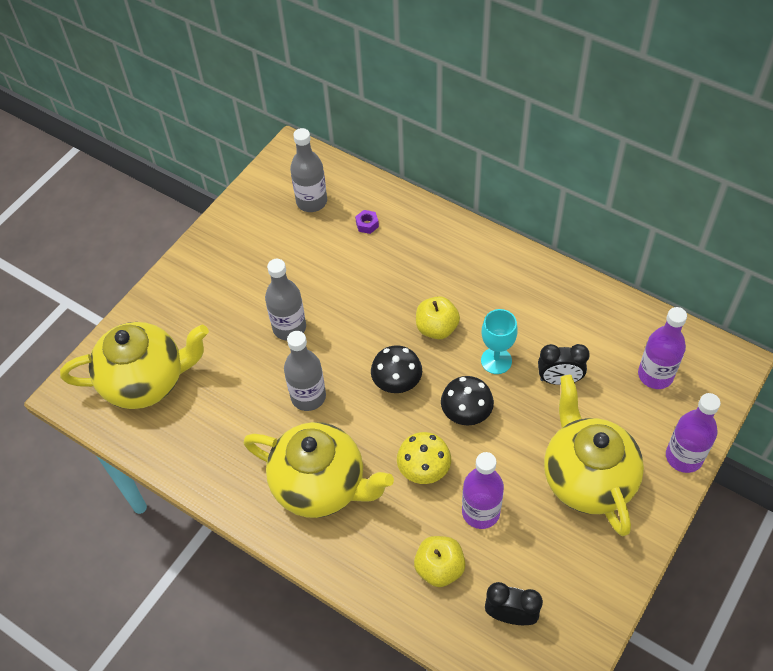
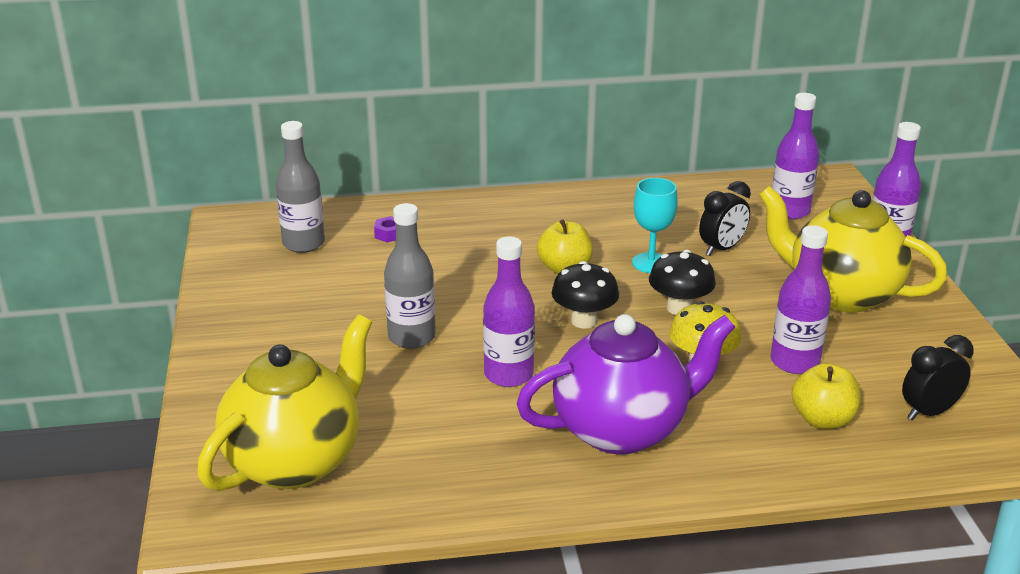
camera: 45 degrees left, 25 degrees down
yellow teapot [243,422,394,518] -> purple teapot [517,314,735,454]
grey bottle [284,331,326,411] -> purple bottle [483,236,535,387]

